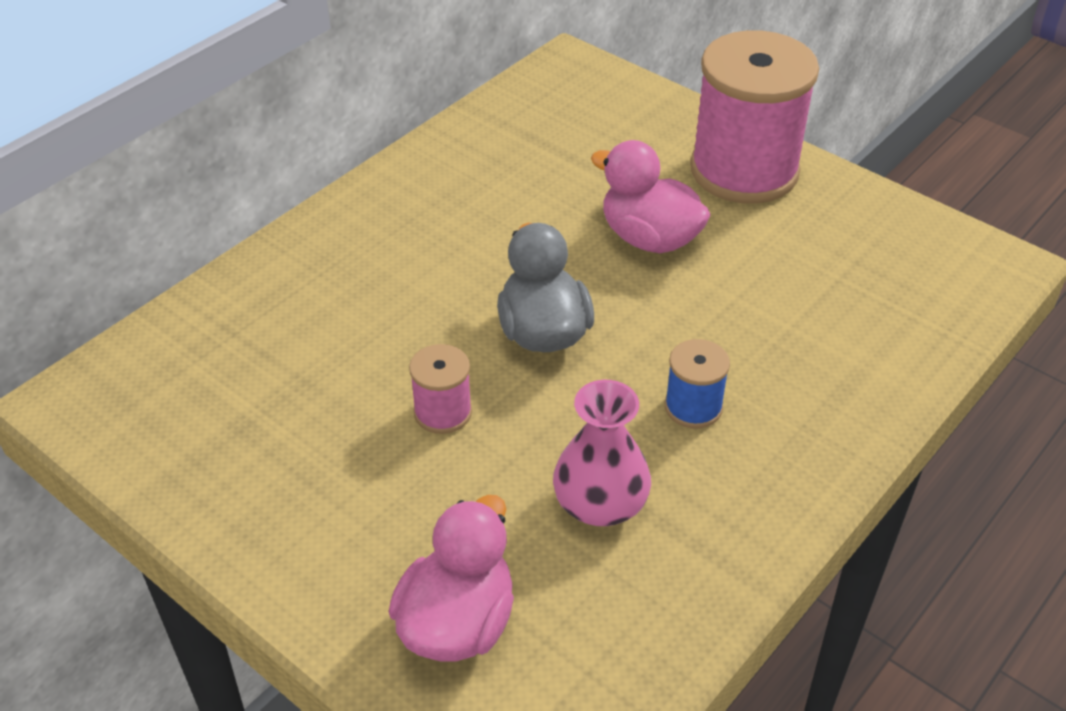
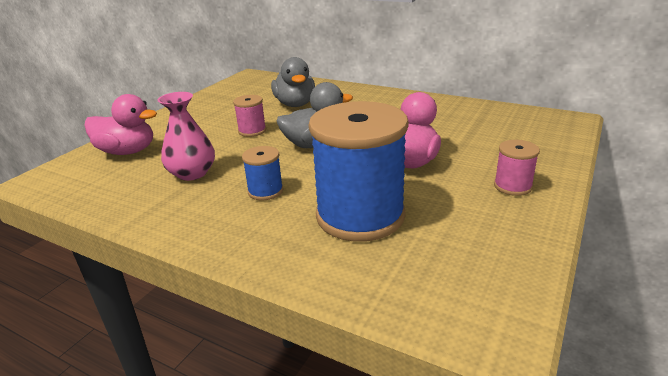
camera: 80 degrees right, 15 degrees down
pink spool [690,30,819,204] -> pink spool [494,140,540,196], size x0.44
none -> grey duck [271,57,315,107]
none -> blue spool [309,101,409,242]

